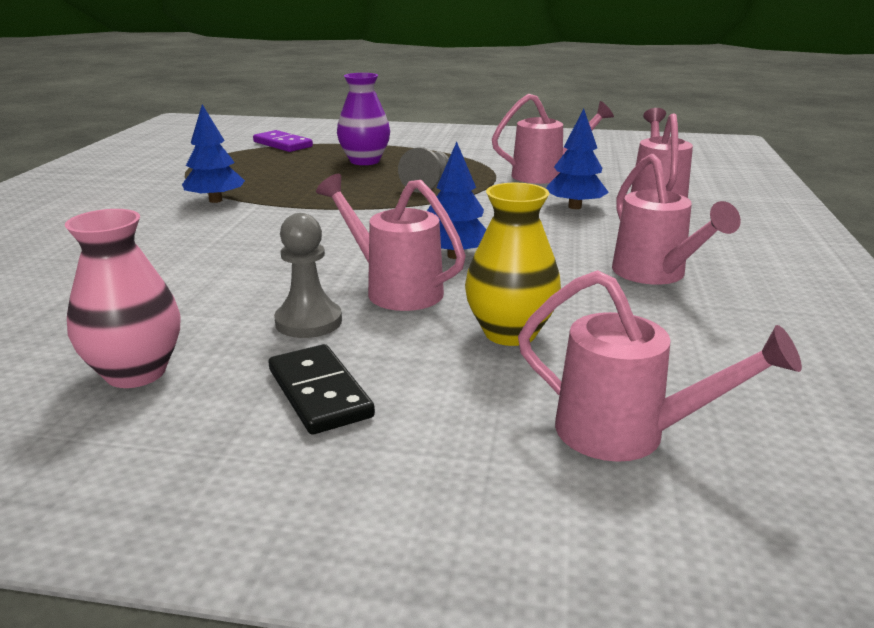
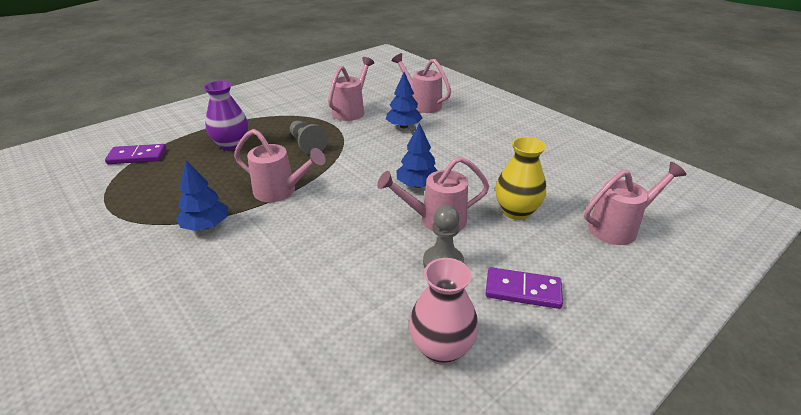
camera: 50 degrees left, 10 degrees up
black domino [269,344,375,435] -> purple domino [485,267,563,309]
pink watering can [612,154,741,285] -> pink watering can moved to [234,129,326,202]

